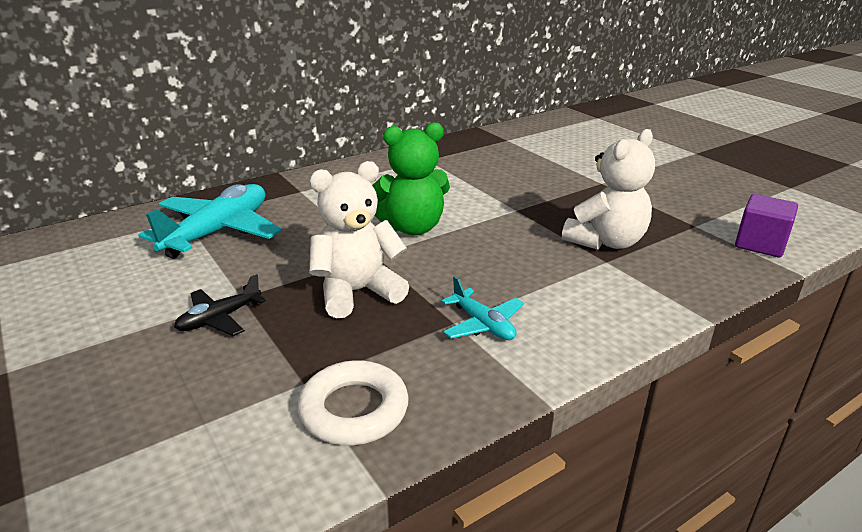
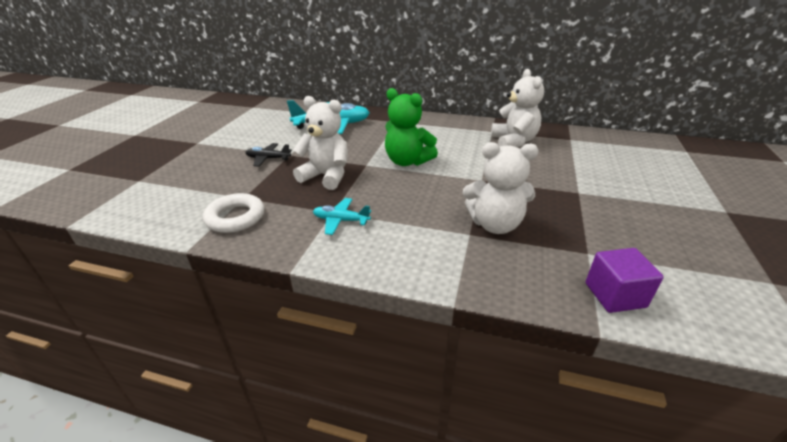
camera: 50 degrees right, 5 degrees up
turquoise plane [441,276,524,340] -> turquoise plane turned 90 degrees clockwise [313,198,371,235]
none -> white teddy bear [491,69,544,147]

